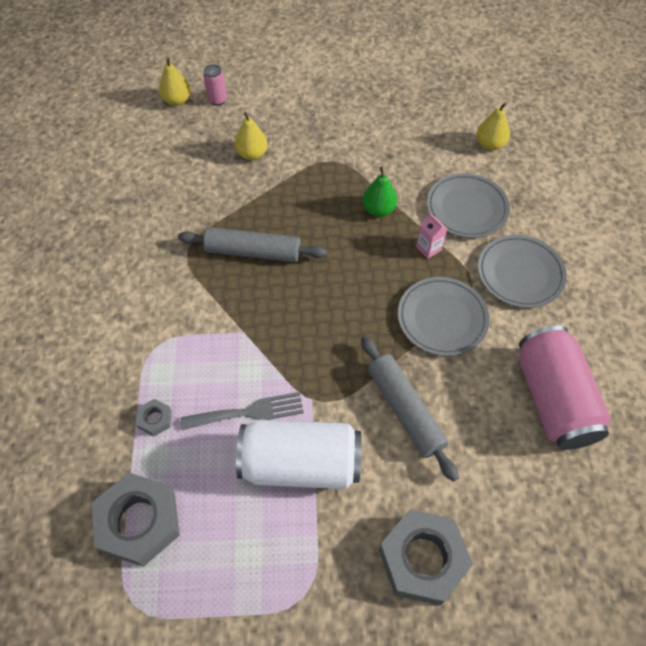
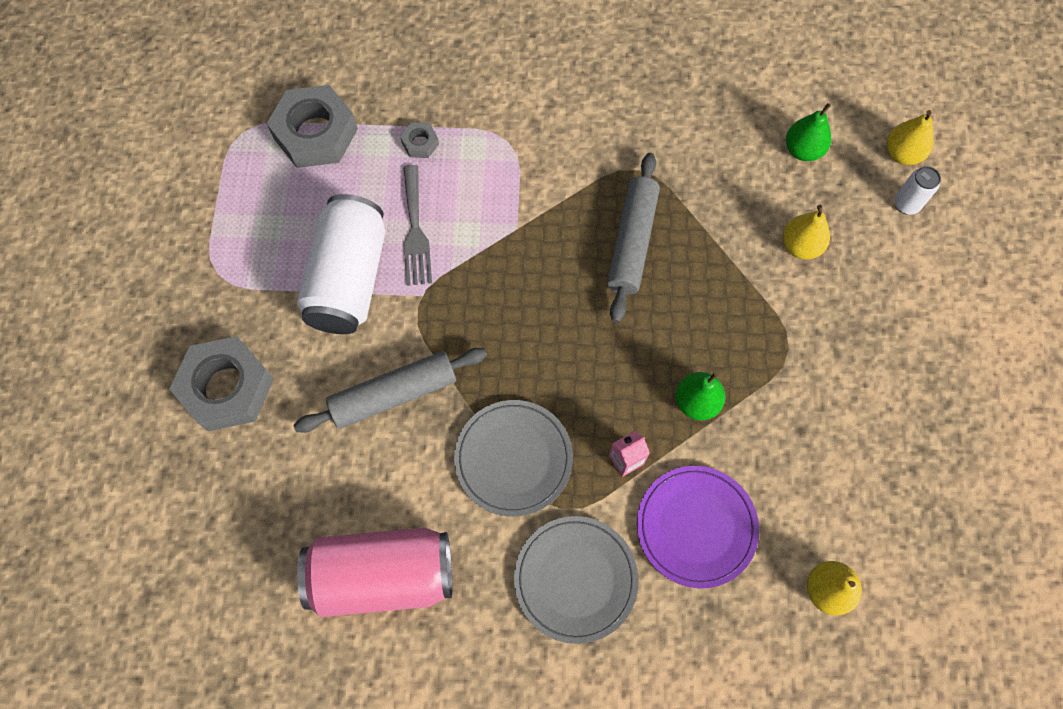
camera: 95 degrees right, 10 degrees up
pink can [203,64,227,106] -> white can [894,166,941,215]
grey plate [427,173,510,238] -> purple plate [637,466,759,588]
none -> green pear [786,103,831,161]

